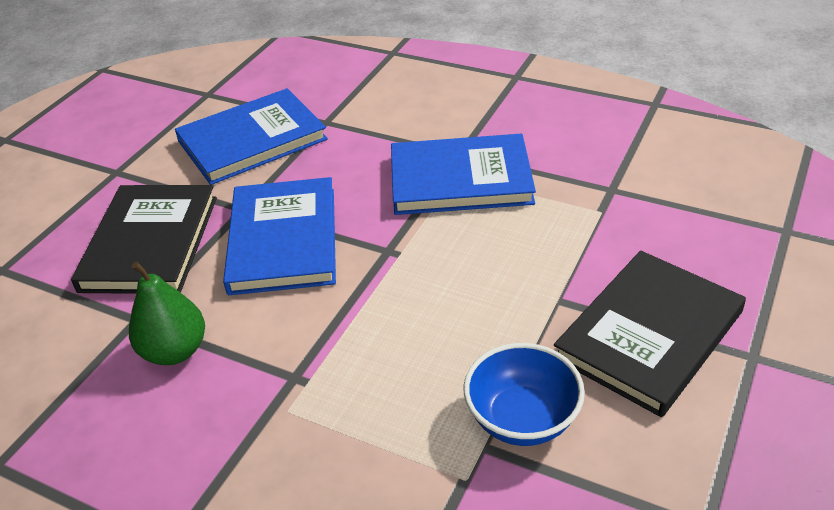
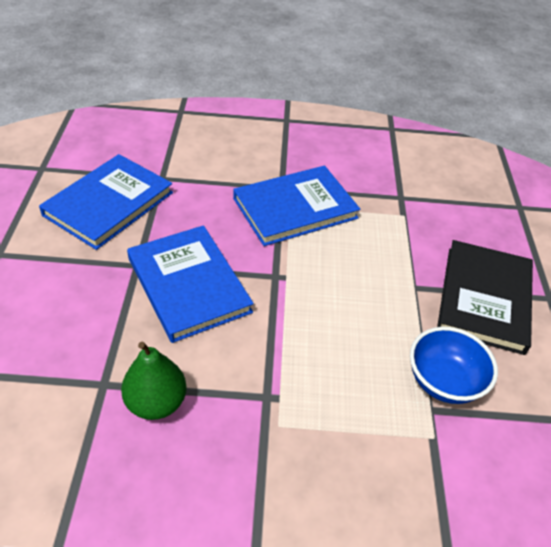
camera: 30 degrees left, 5 degrees up
black book [71,185,217,294] -> none

